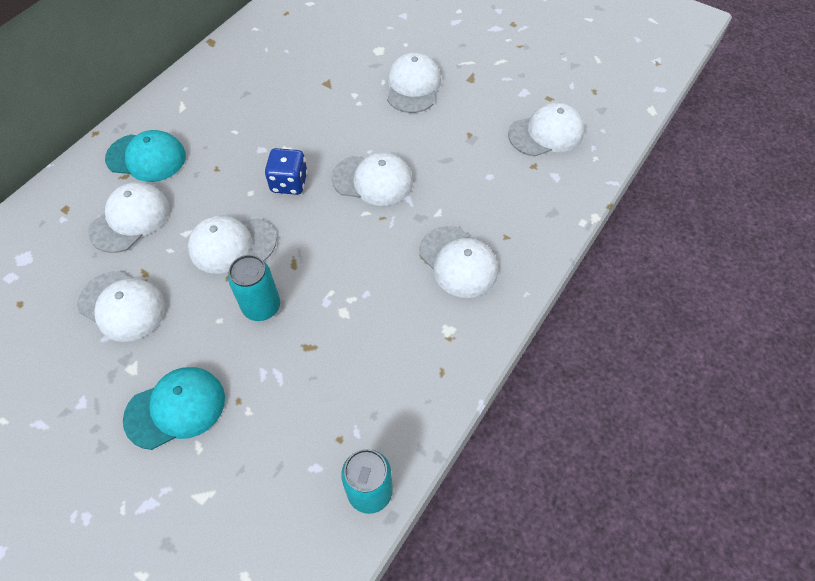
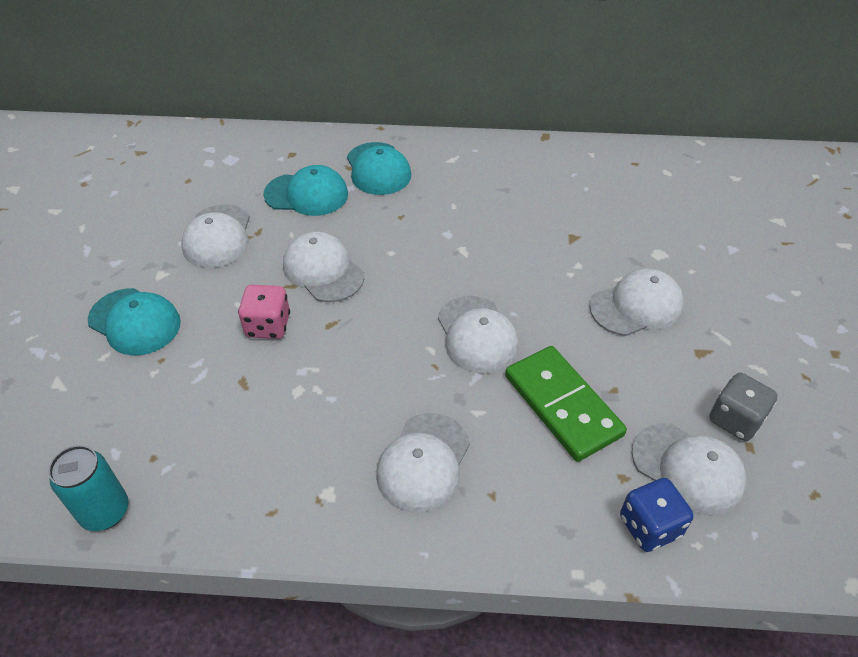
camera: 60 degrees right, 10 degrees down
white cap [88,182,170,253] -> turquoise cap [263,165,348,216]
turquoise can [228,255,280,321] -> pink dice [238,285,290,339]
blue dice [265,148,308,195] -> blue dice moved to [620,478,694,552]
none -> green domino [505,346,627,462]
none -> grey dice [709,373,778,441]

